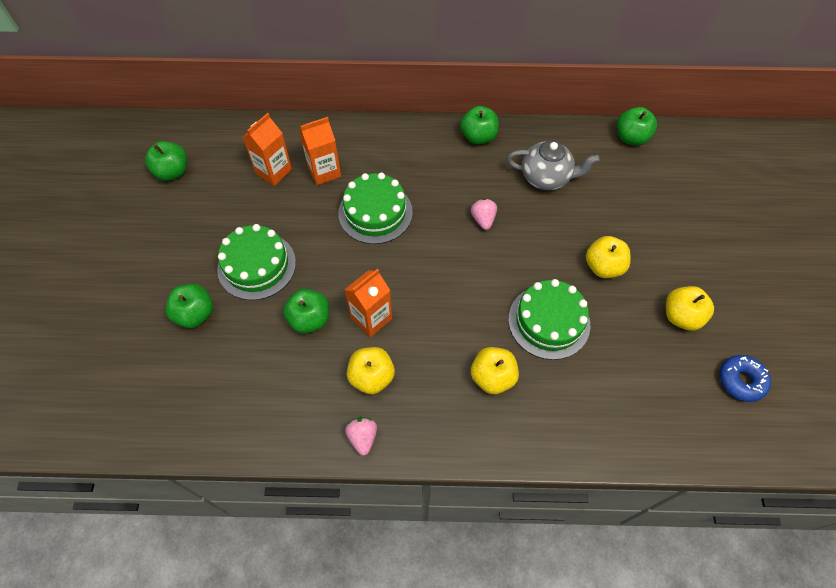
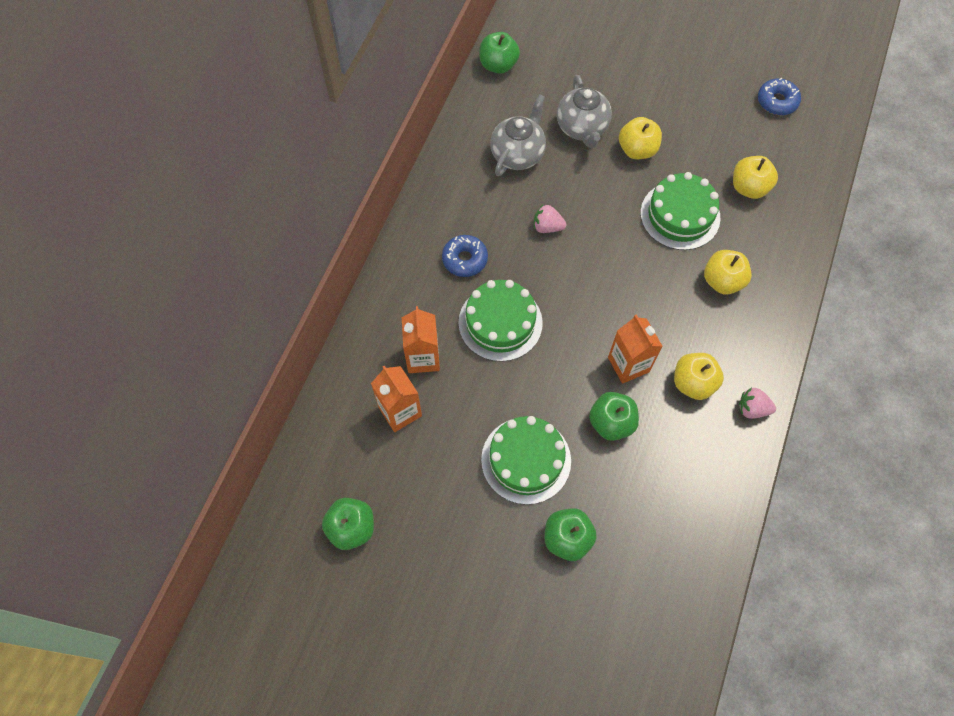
camera: 70 degrees left, 5 degrees up
green apple [460,106,499,145] -> none
yellow apple [666,286,714,331] -> yellow apple moved to [733,156,778,199]
none -> blue donut [442,235,488,277]
none -> grey teapot [557,75,612,148]

